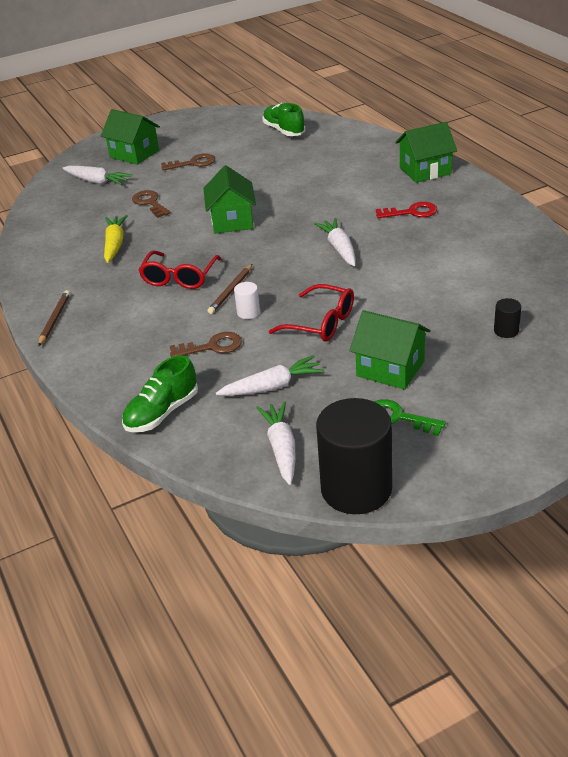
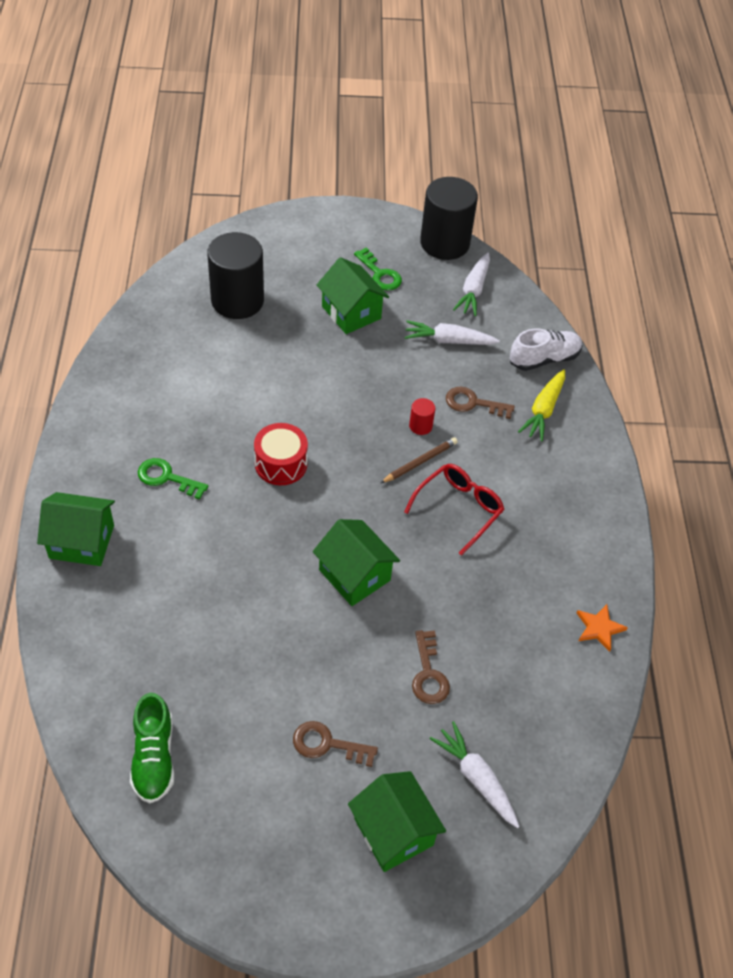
camera: 160 degrees left, 15 degrees up
brown pencil [38,290,70,346] -> none
yellow carrot [104,215,128,263] -> yellow carrot moved to [518,369,565,442]
green shoe [122,355,198,432] -> white shoe [510,328,583,371]
green house [203,165,256,234] -> green house turned 60 degrees counterclockwise [313,519,400,606]
white cylinder [234,282,260,319] -> red cylinder [409,398,435,435]
red glasses [269,284,354,342] -> none
white carrot [314,218,356,266] -> red drum [254,423,308,485]
red key [376,202,437,218] -> green key [138,458,208,500]
black cylinder [494,298,521,338] -> black cylinder [207,232,264,319], size x2.42
none -> orange star [577,604,628,652]

